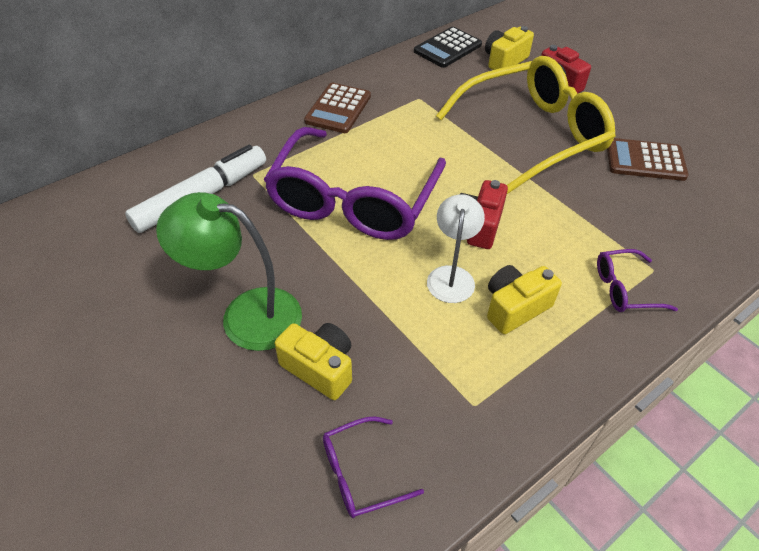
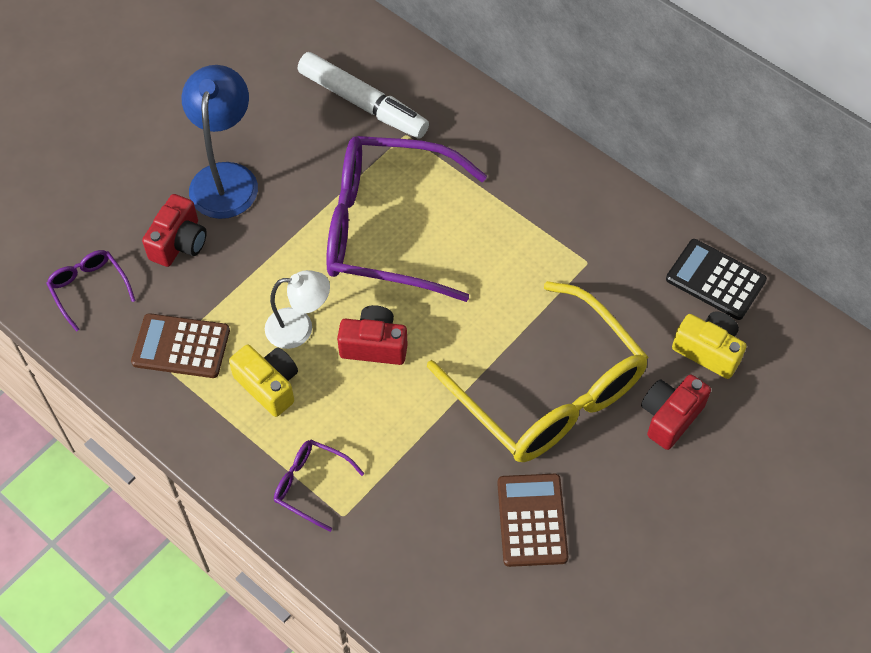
camera: 80 degrees right, 10 degrees up
green lamp [156,192,302,351] -> blue lamp [181,65,258,219]
yellow camera [275,323,352,400] -> red camera [142,194,207,267]
brown calculator [304,83,371,133] -> brown calculator moved to [131,313,230,378]
purple glasses [597,249,678,312] -> purple glasses turned 45 degrees counterclockwise [274,440,364,532]

